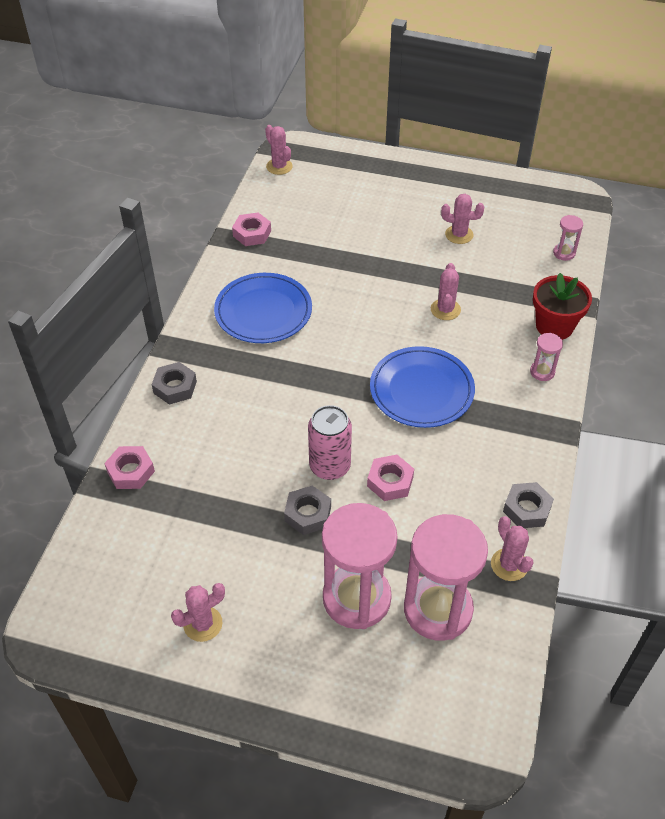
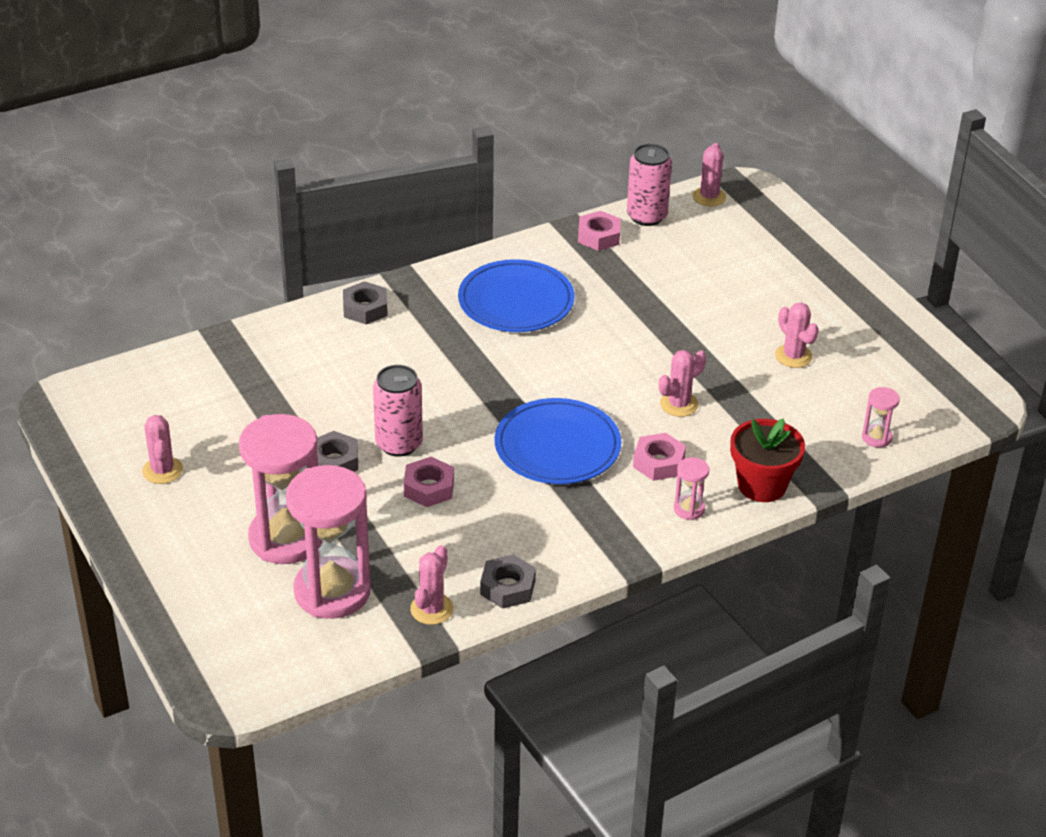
camera: 45 degrees right, 10 degrees down
pink nut [104,446,155,489] -> pink nut moved to [633,433,686,481]
pink cactus [171,583,225,642] -> pink cactus turned 60 degrees clockwise [142,415,183,484]
none -> pink can [627,144,672,226]

